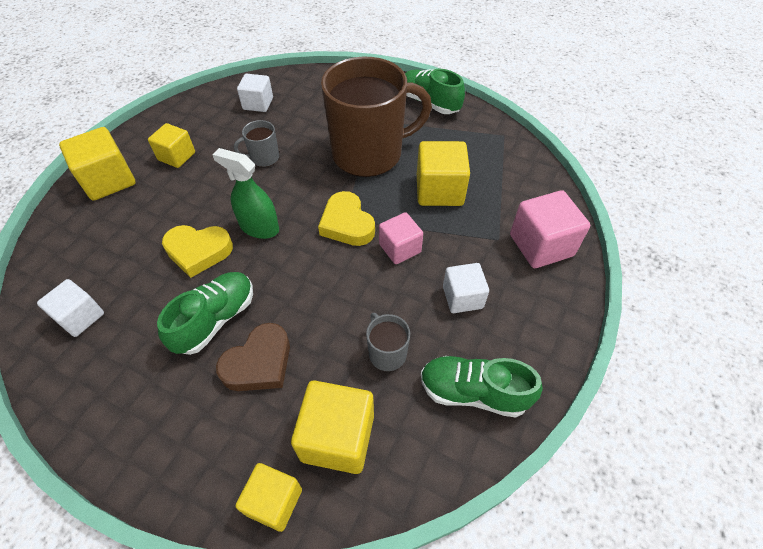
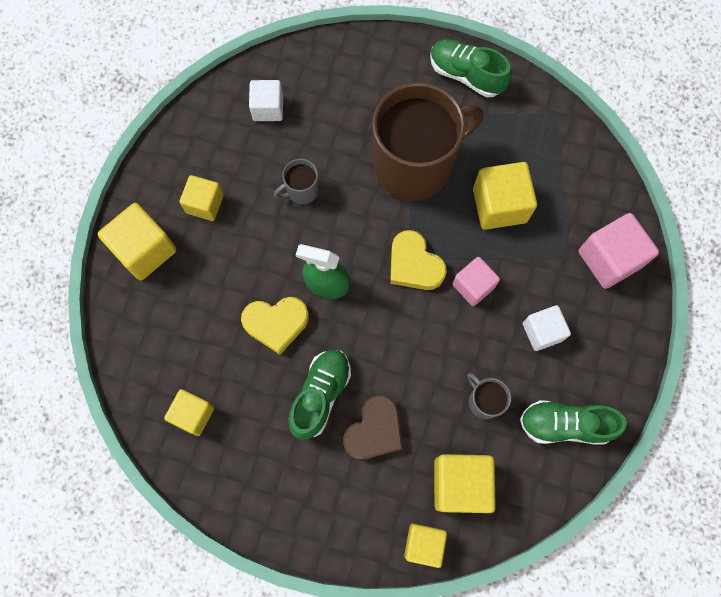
camera: 10 degrees left, 20 degrees up
white cube [37,279,104,337] -> yellow cube [164,389,215,436]

